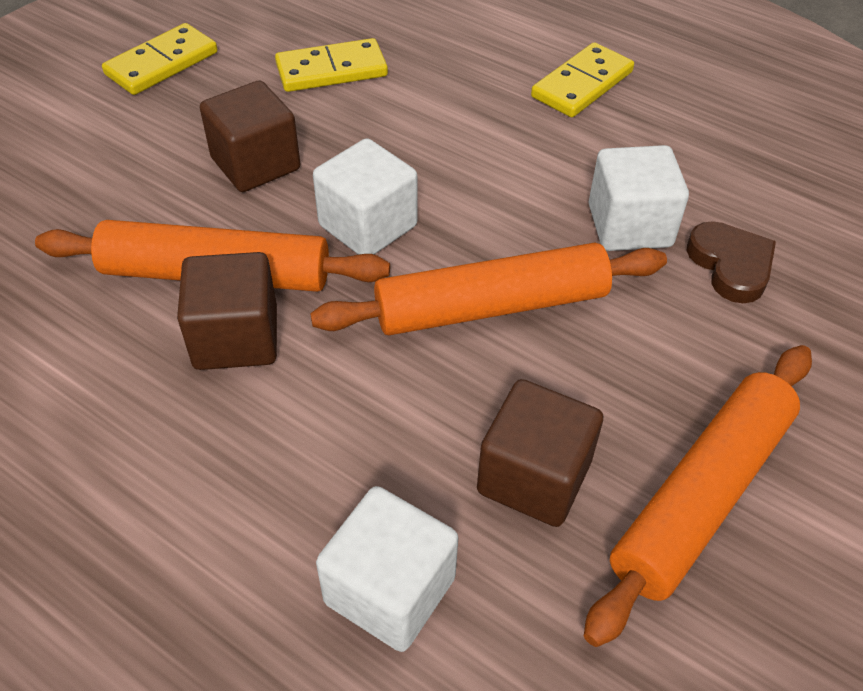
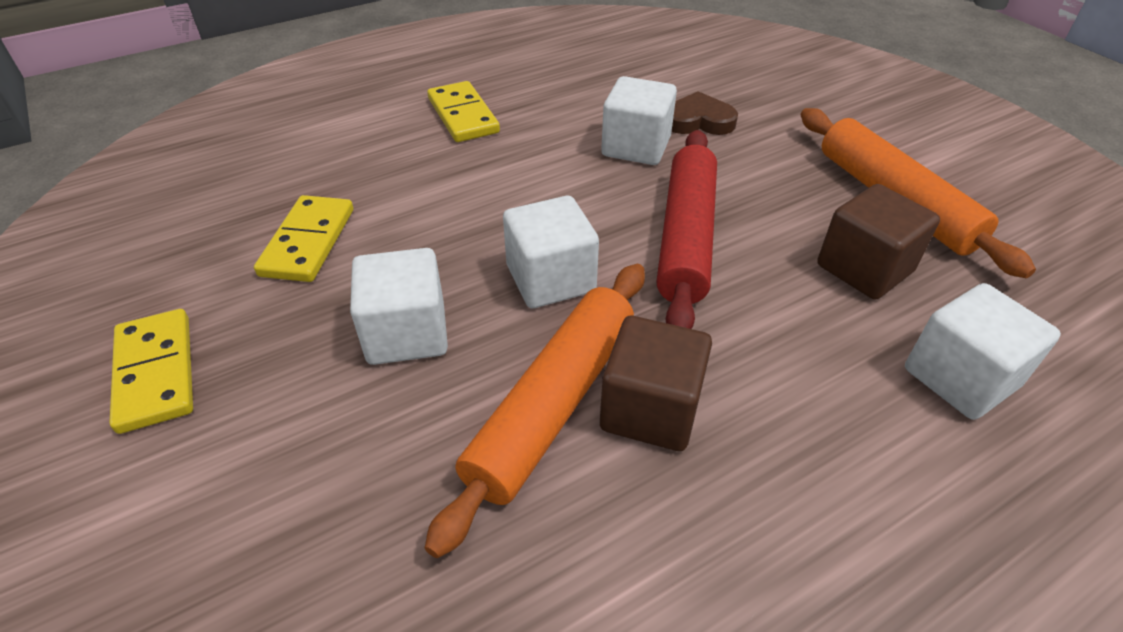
camera: 65 degrees left, 5 degrees down
brown cube [200,81,300,192] -> white cube [350,248,448,365]
orange rolling pin [310,243,667,335] -> red rolling pin [657,130,717,329]

